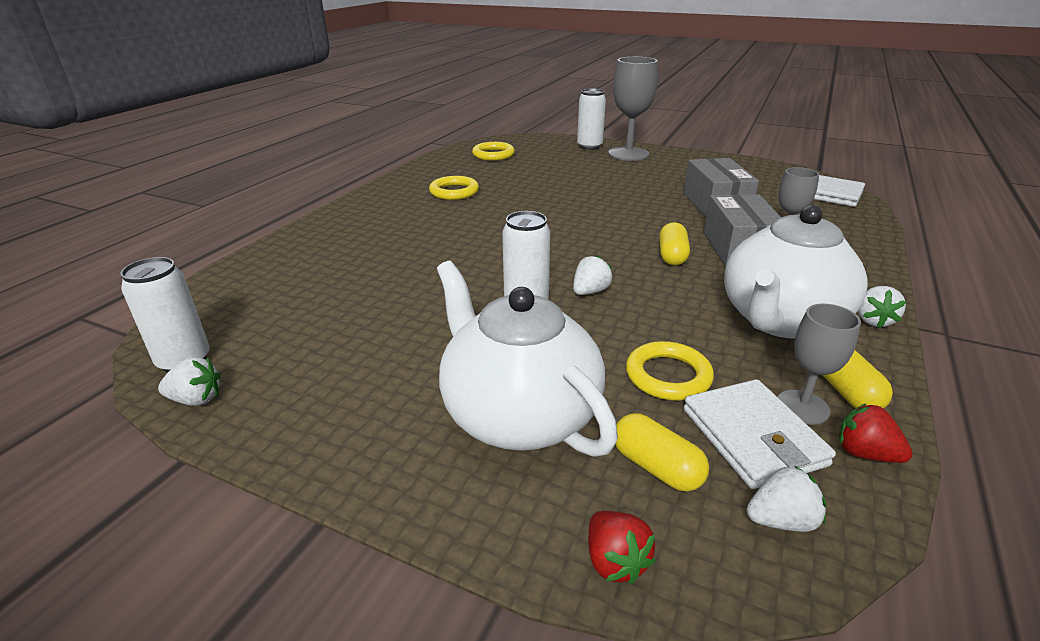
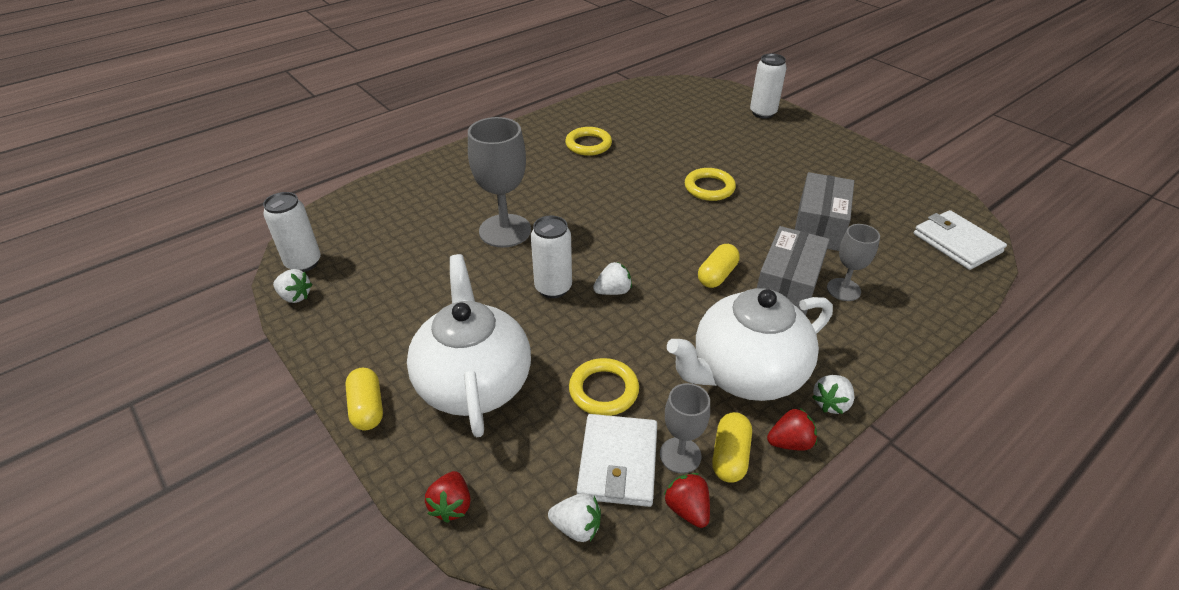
camera: 25 degrees right, 10 degrees up
yellow ring [472,142,515,161] -> yellow ring moved to [685,168,736,201]
grey goblet [608,57,658,161] -> grey goblet moved to [468,117,531,248]
yellow capsule [615,413,709,492] -> yellow capsule moved to [345,368,383,430]
none -> red strawberry [767,408,817,451]

